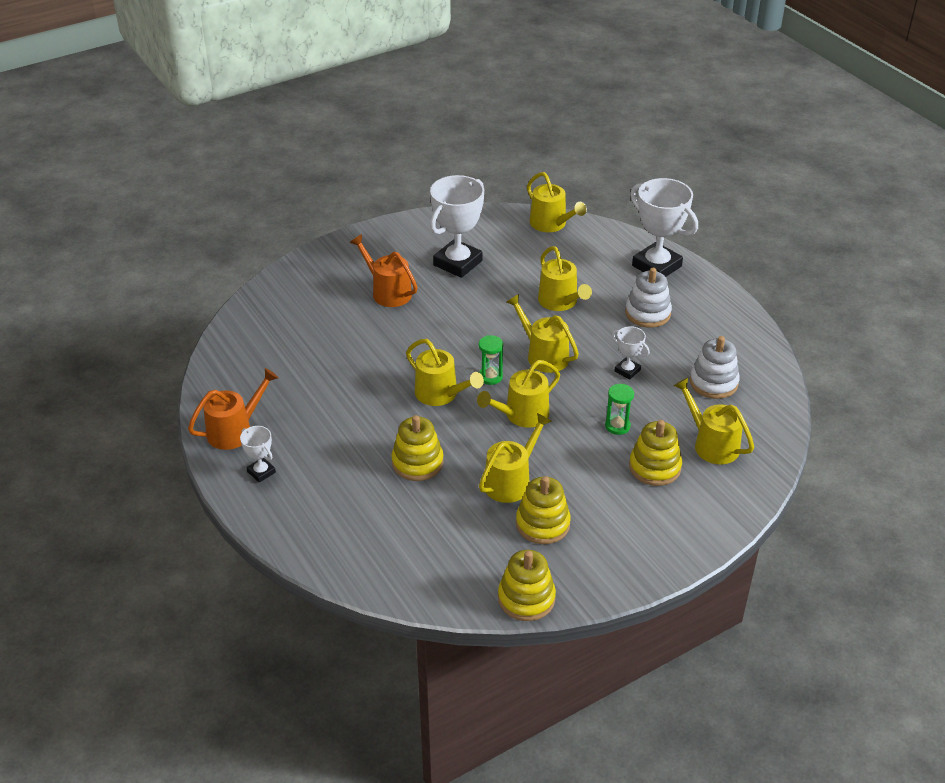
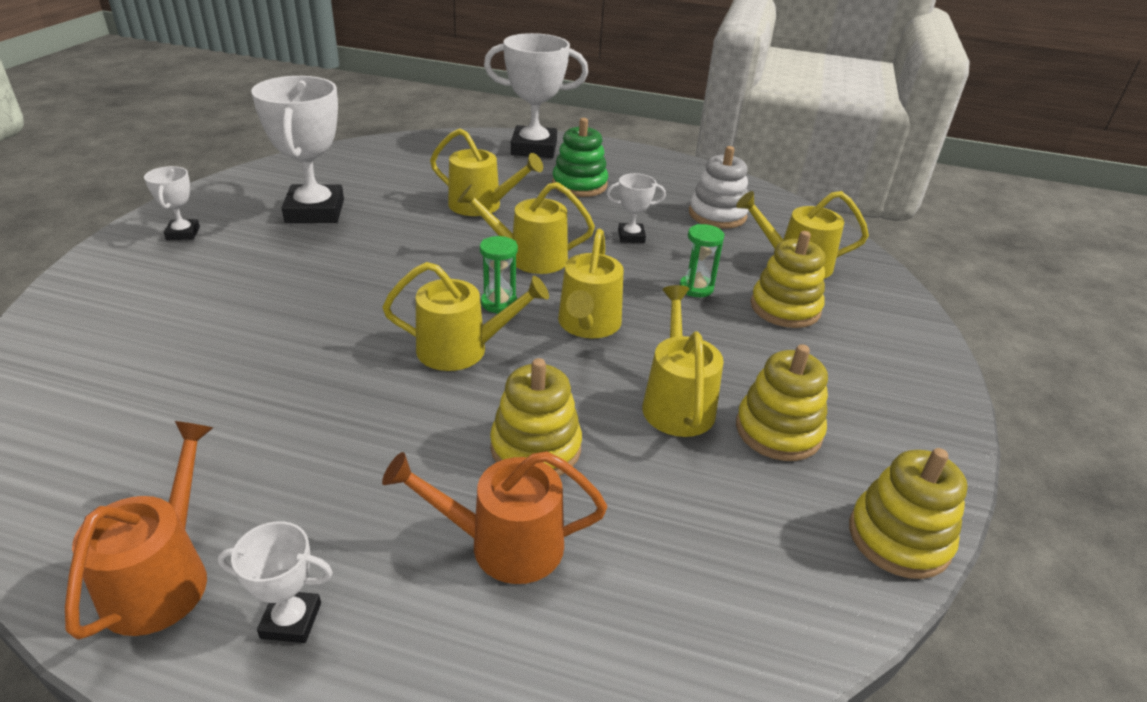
camera: 45 degrees left, 5 degrees down
orange watering can [350,234,418,307] -> orange watering can moved to [382,451,607,584]
yellow watering can [527,172,587,232] -> none
white stacking toy [625,268,672,328] -> green stacking toy [552,118,608,197]
none -> white trophy [144,166,200,240]

